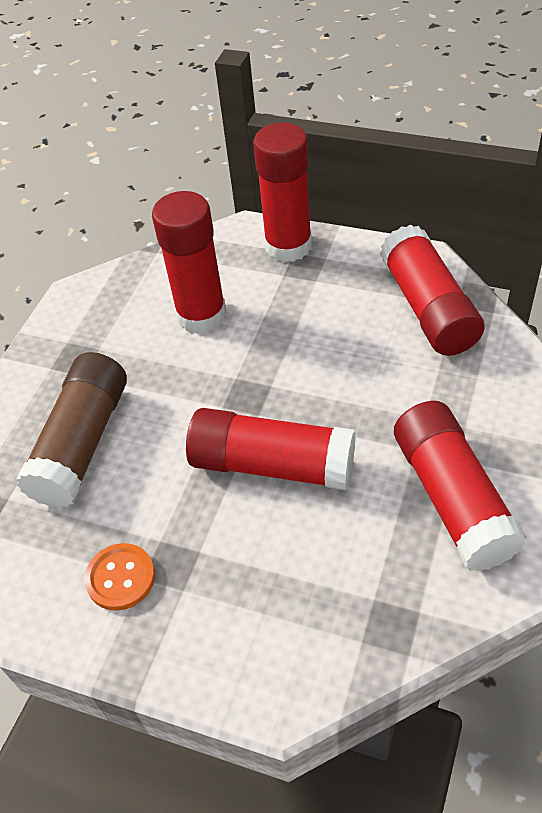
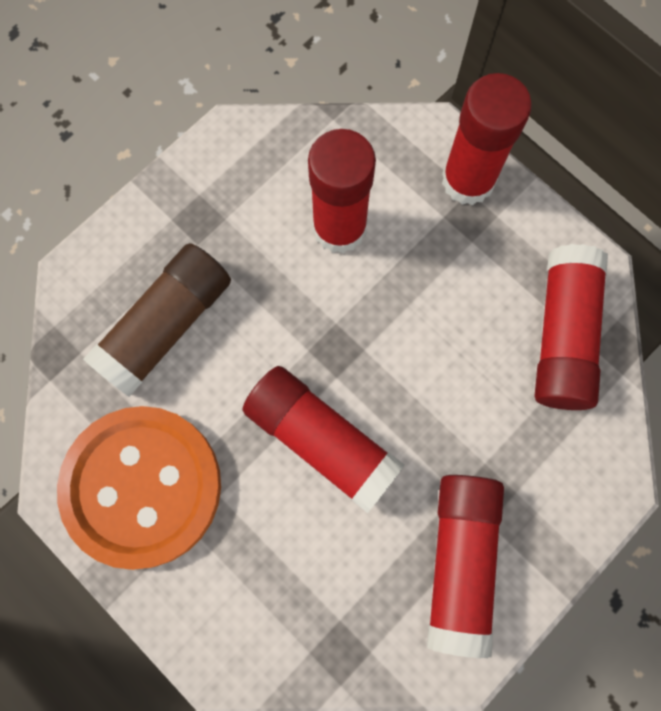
camera: 20 degrees right, 25 degrees up
orange button [84,543,155,611] -> orange button [57,406,221,570], size x2.44

